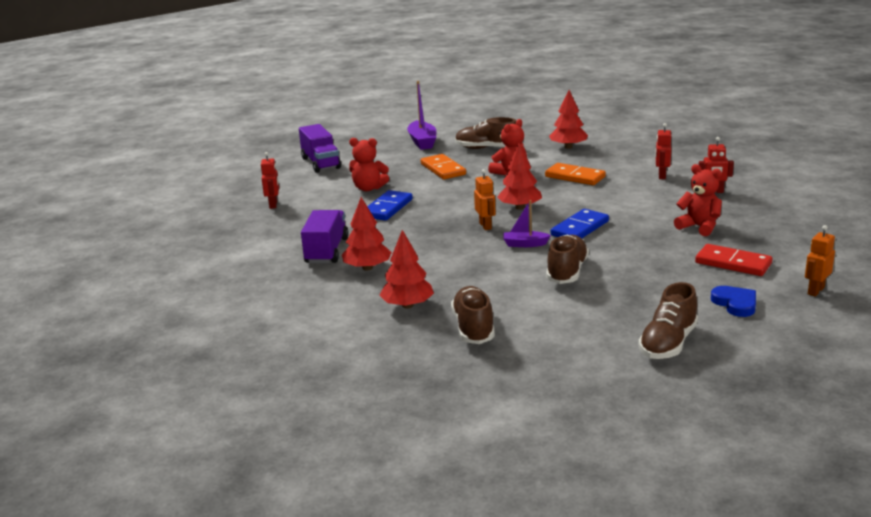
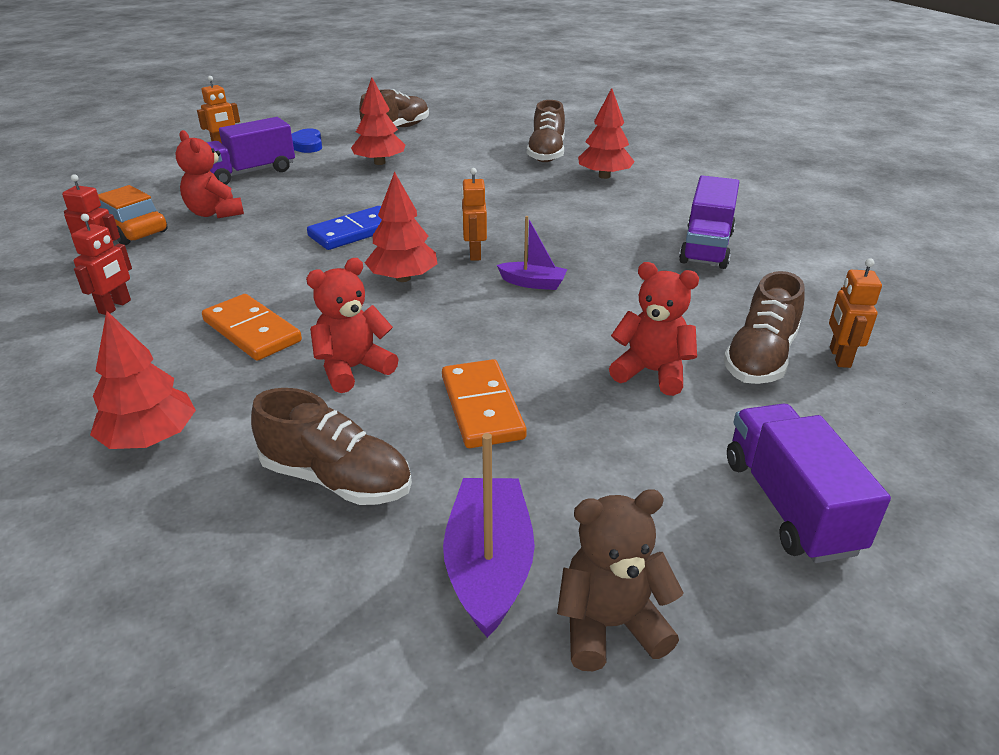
camera: 170 degrees left, 10 degrees up
red robot [261,152,279,209] -> orange robot [829,258,882,368]
red tree [342,197,392,270] -> red tree moved to [351,78,405,165]
blue domino [367,190,413,221] -> none
purple boat [503,200,551,247] -> purple boat moved to [497,216,568,290]
brown shoe [546,235,589,284] -> brown shoe moved to [723,271,805,384]
red domino [695,244,772,276] -> purple truck [206,117,295,185]
none -> orange car [98,185,168,245]
none -> brown teddy bear [557,489,684,671]

